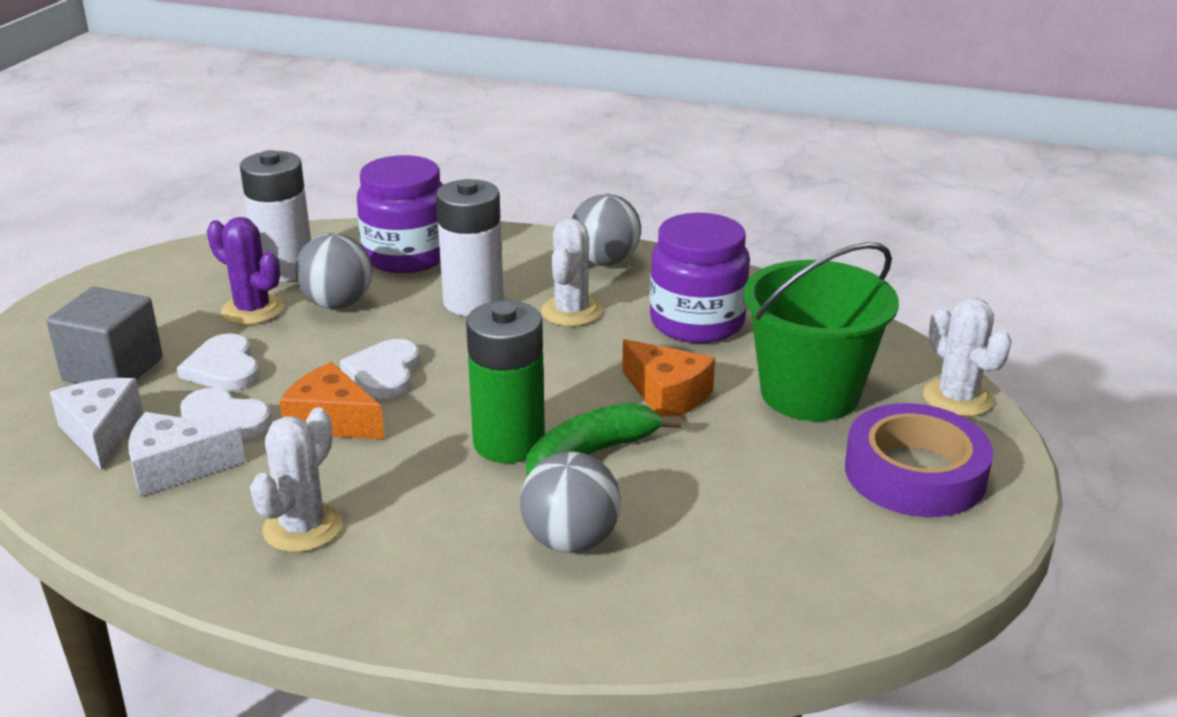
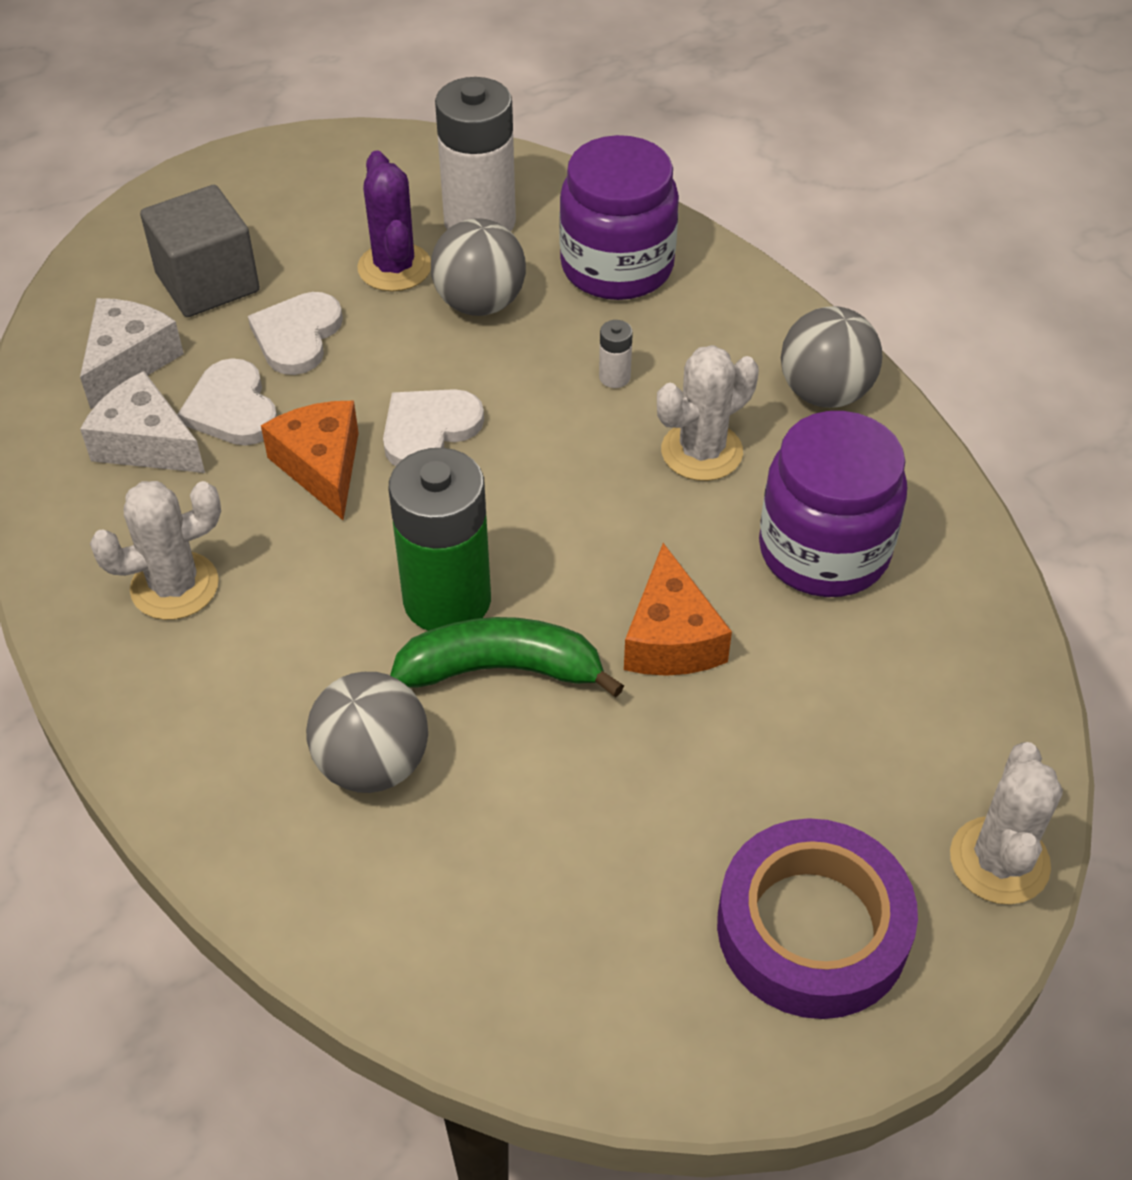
camera: 40 degrees right, 20 degrees up
white battery [436,179,504,316] -> white battery [599,320,633,388], size x0.40
green bucket [743,242,899,421] -> none

